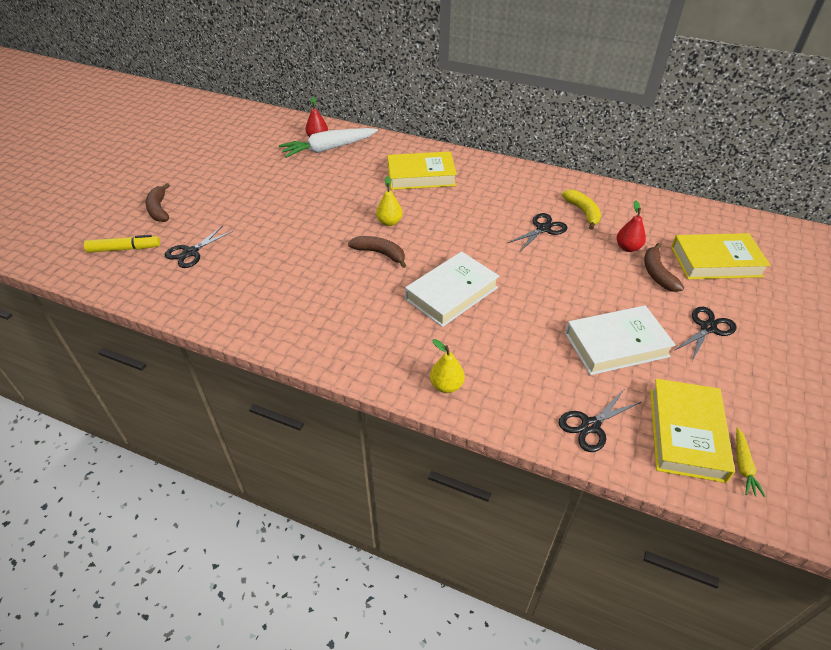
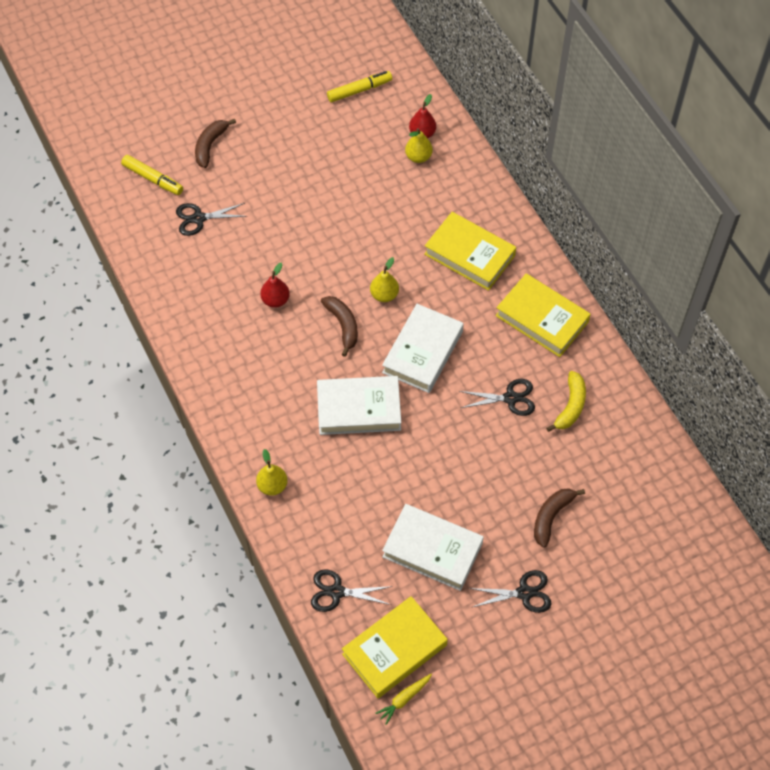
camera: 40 degrees right, 15 degrees up
white carrot [279,128,378,158] -> yellow pear [405,128,433,163]
red pear [617,200,646,252] -> red pear moved to [260,263,290,308]
yellow book [671,233,770,279] -> yellow book moved to [495,273,591,357]
none -> yellow marker [327,71,392,103]
none -> white book [382,304,464,393]

